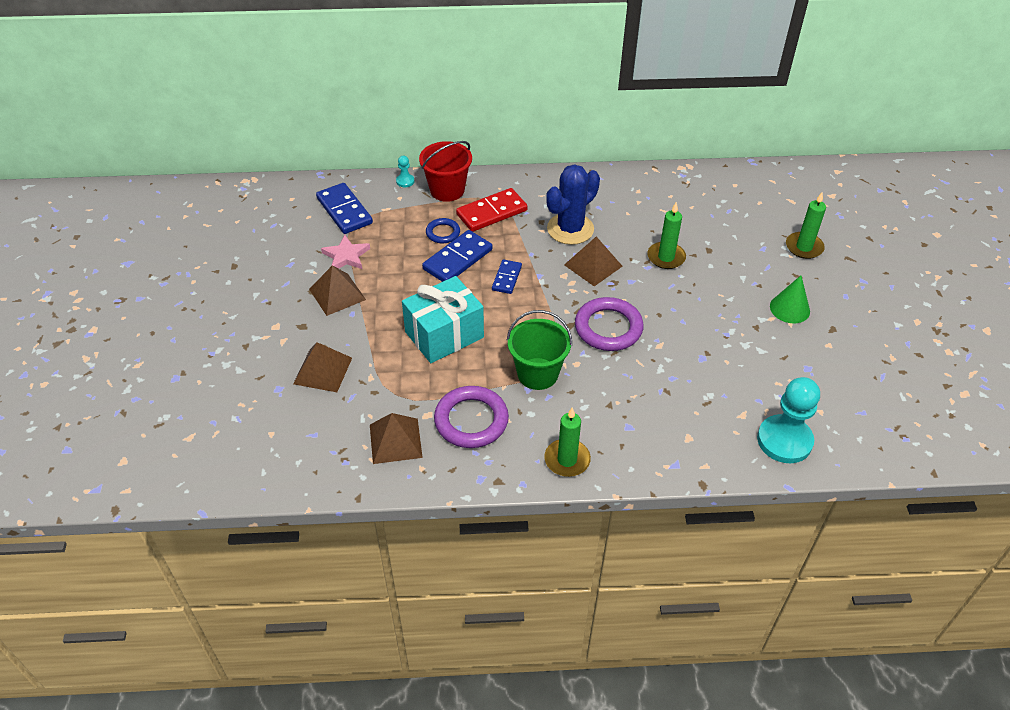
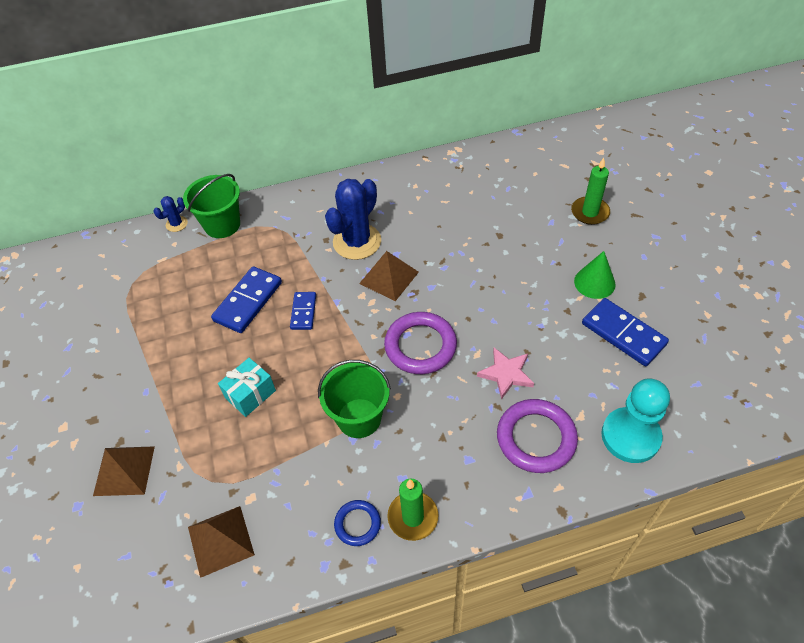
camera: 10 degrees left, 5 degrees up
brown pyramid [309,265,366,316] -> none
blue domino [316,183,373,234] -> blue domino moved to [582,298,669,366]
pink star [321,235,370,269] -> pink star moved to [477,348,534,400]
turquoise pawn [396,156,414,187] -> blue cactus [154,196,188,232]
turquoise gift [402,276,484,363] -> turquoise gift [218,358,276,417], size x0.59
red bucket [419,141,472,202] -> green bucket [183,174,240,238]
blue ring [426,218,460,243] -> blue ring moved to [334,500,381,546]
purple ring [434,386,509,448] -> purple ring moved to [497,399,578,473]
red domino [456,188,528,232] -> none
green candle [647,202,686,269] -> none

